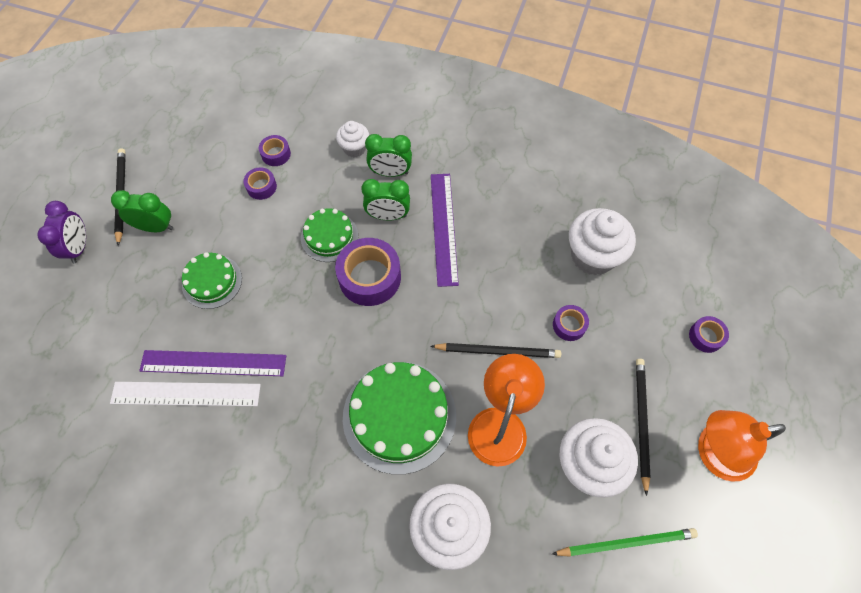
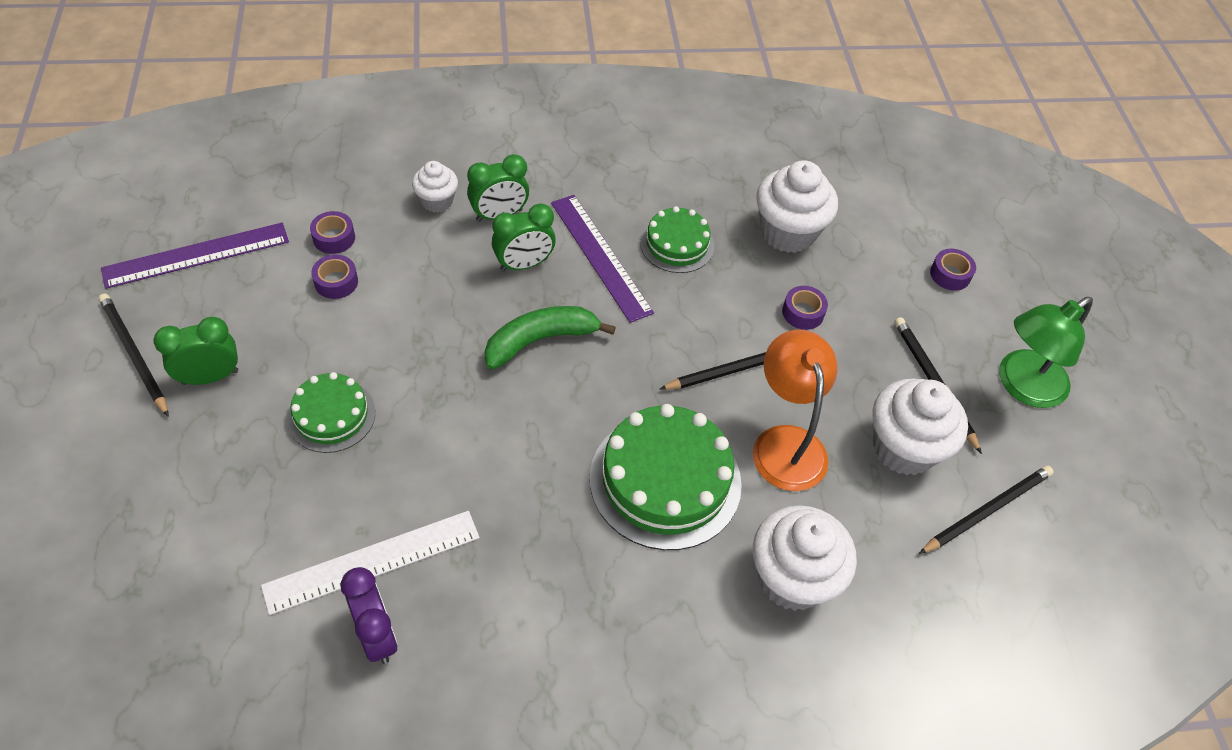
camera: 30 degrees left, 10 degrees down
purple clock [37,201,86,264] -> purple clock moved to [341,567,398,664]
purple ruler [139,350,286,376] -> purple ruler moved to [101,223,289,289]
green cake [301,208,358,262] -> green cake moved to [640,206,714,273]
purple tape [335,238,401,306] -> green banana [484,306,616,370]
green pencil [552,528,698,557] -> black pencil [919,465,1053,554]
orange lamp [698,410,786,482] -> green lamp [999,297,1093,408]

